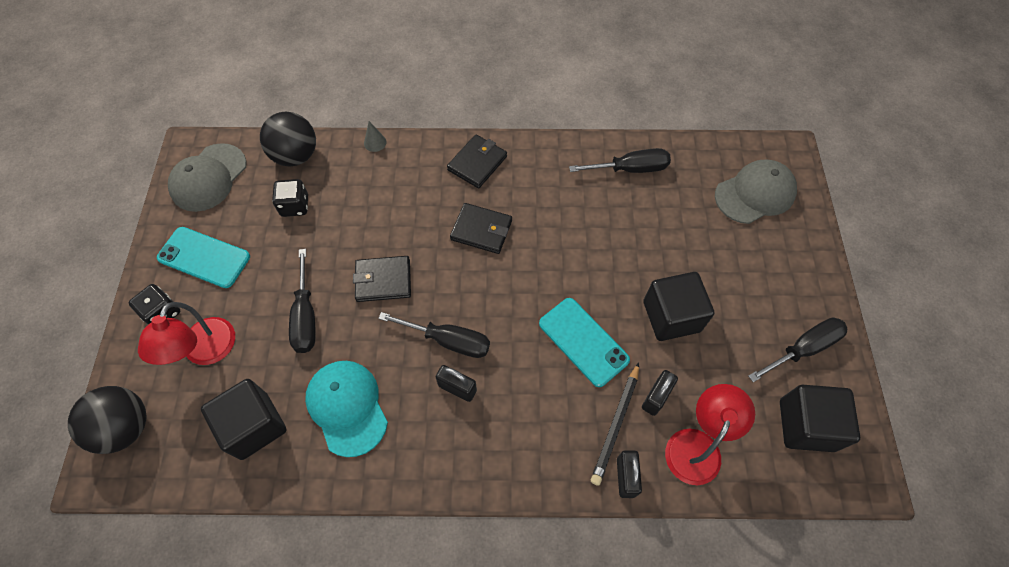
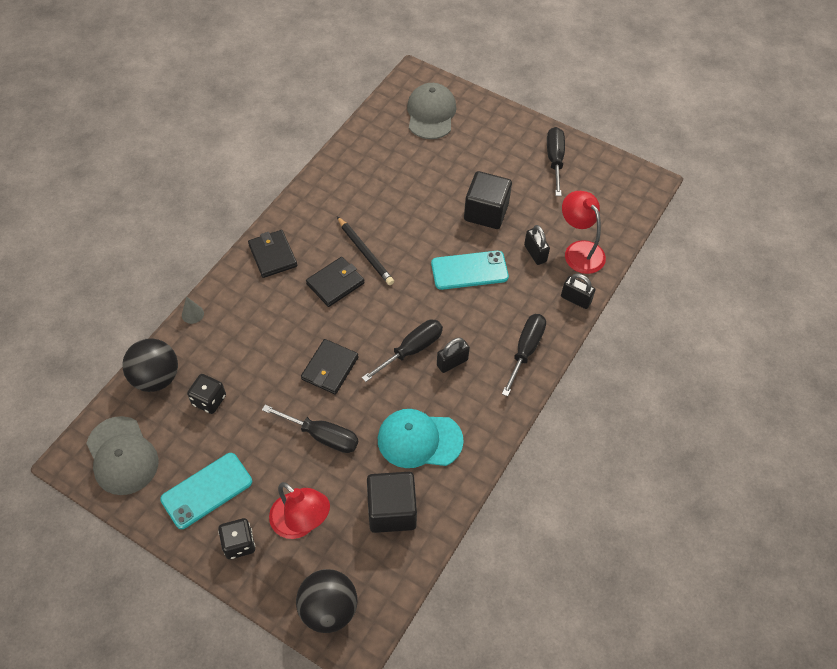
camera: 60 degrees left, 5 degrees down
black screwdriver [569,148,671,173] -> black screwdriver moved to [502,314,546,396]
black pencil [591,363,639,485] -> black pencil moved to [337,216,394,285]
black cube [780,385,860,452] -> none

